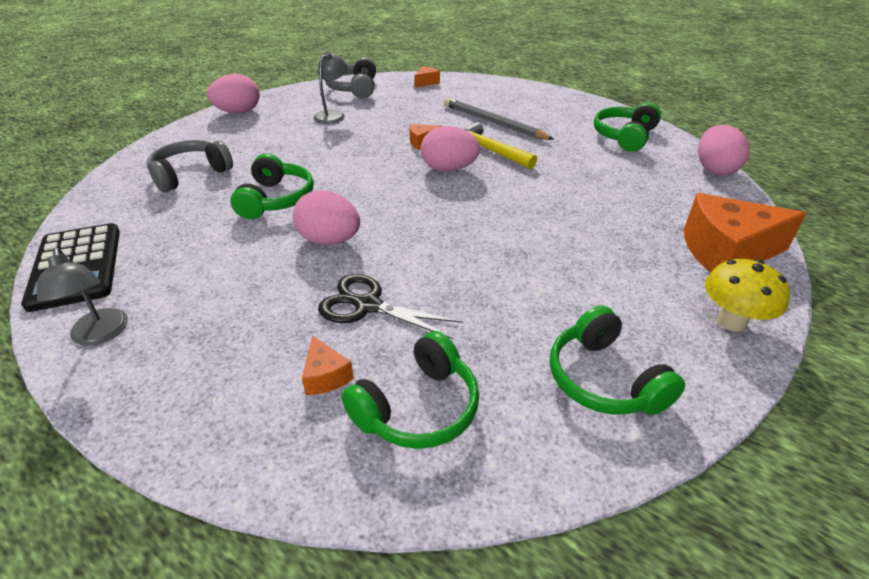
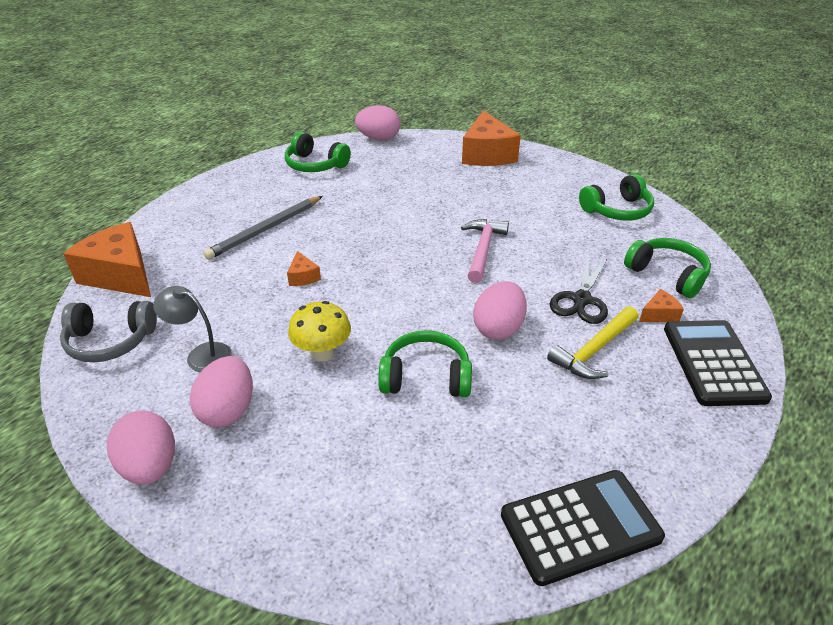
camera: 90 degrees left, 0 degrees up
grey lamp [37,248,128,346] -> none
grey headphones [147,140,233,192] -> none
orange cheese [415,66,440,88] -> orange cheese [63,222,151,297], size x2.26
pink egg [421,126,480,172] -> pink egg moved to [190,356,253,428]
yellow hammer [464,122,537,169] -> yellow hammer moved to [547,306,639,379]
yellow mushroom [705,259,790,332] -> yellow mushroom moved to [288,301,351,362]
none -> pink hammer [461,219,509,283]
none -> black calculator [664,320,772,406]

